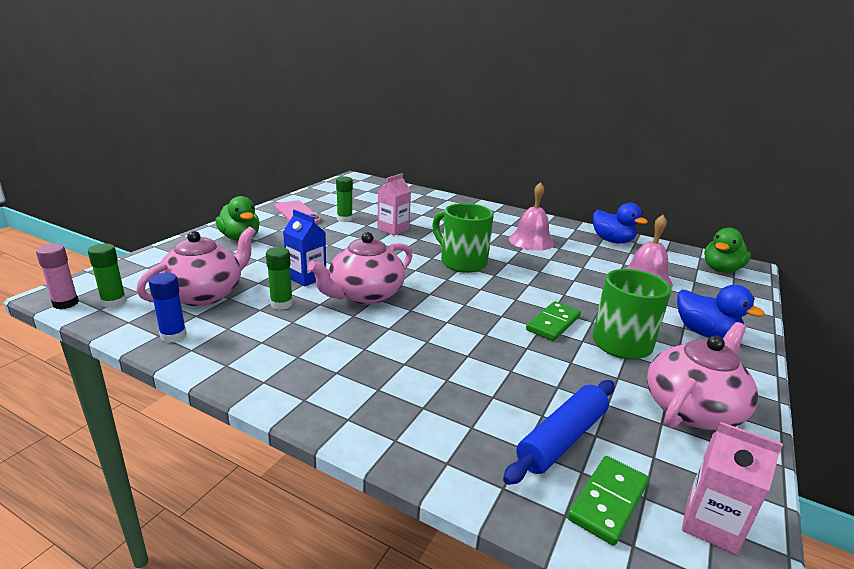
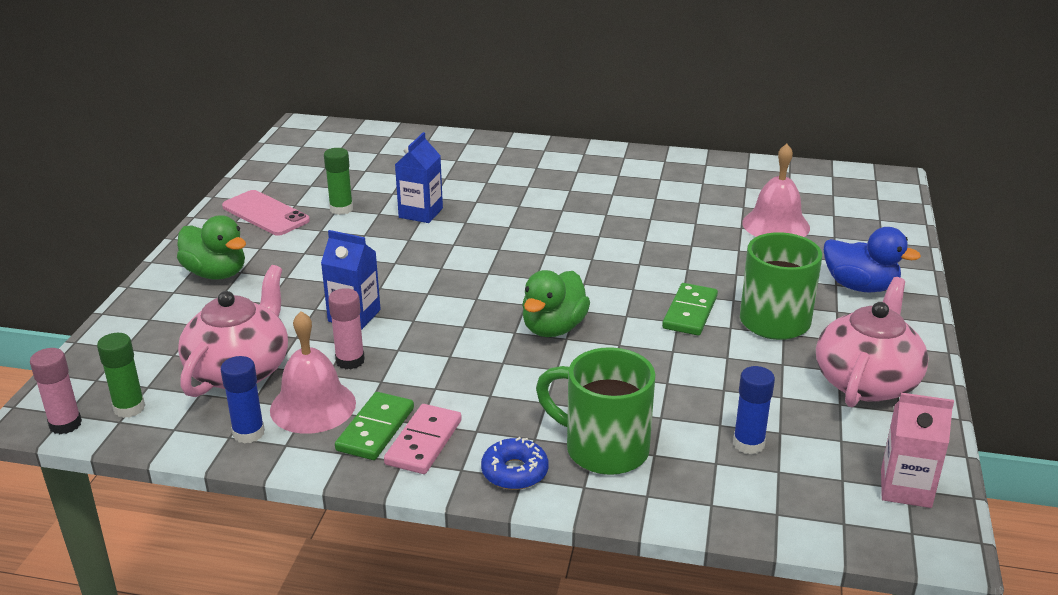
camera: 15 degrees left, 5 degrees up
green glue stick [266,247,293,310] -> pink glue stick [328,288,365,369]
pink teapot [308,232,413,305] -> none
pink carton [377,173,411,236] -> blue carton [395,132,443,223]
green mug [432,203,494,273] -> green mug moved to [536,347,656,475]
blue rolling pin [503,380,614,485] -> blue glue stick [733,366,775,455]
pink bell [509,182,554,251] -> pink bell moved to [270,311,356,434]
green domino [568,456,649,546] -> green domino moved to [335,392,414,460]
blue duck [593,203,648,244] -> none
green duck [704,228,751,273] -> green duck moved to [522,270,590,337]
none -> pink domino [384,404,462,474]
none -> blue donut [481,437,548,490]

